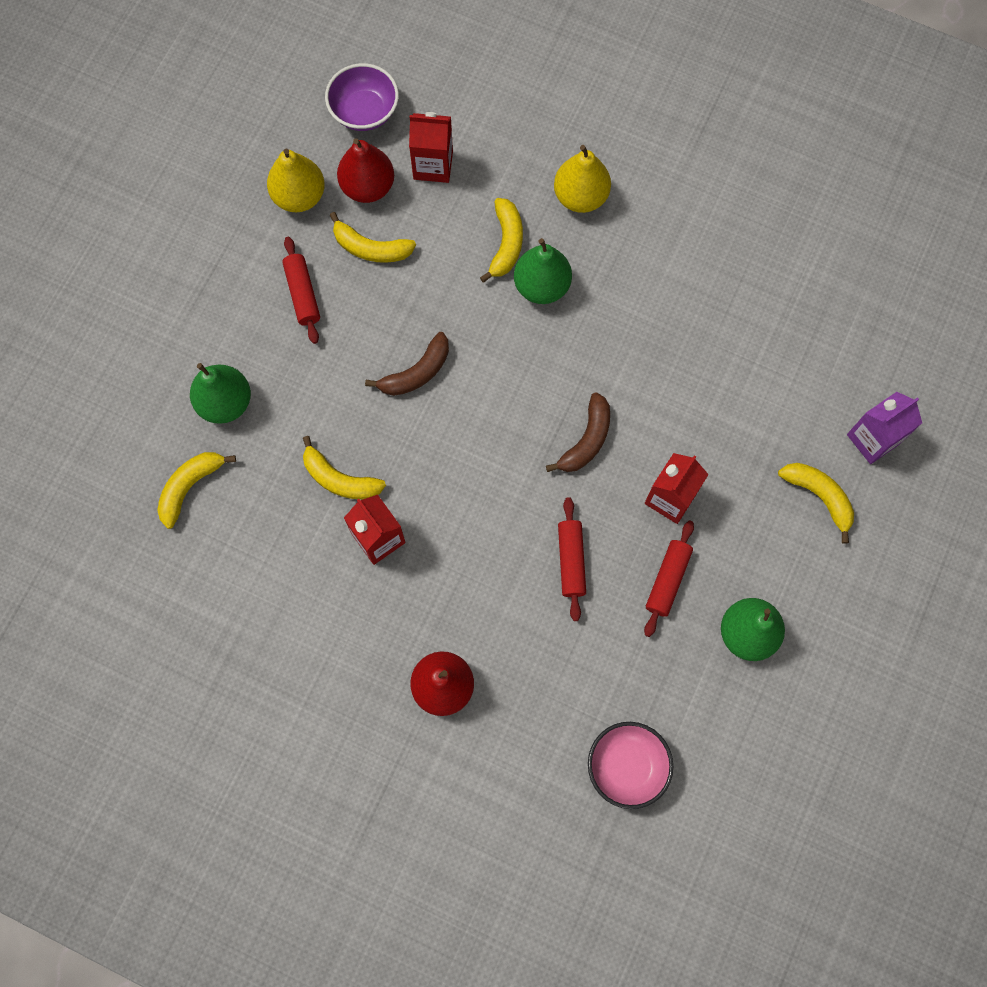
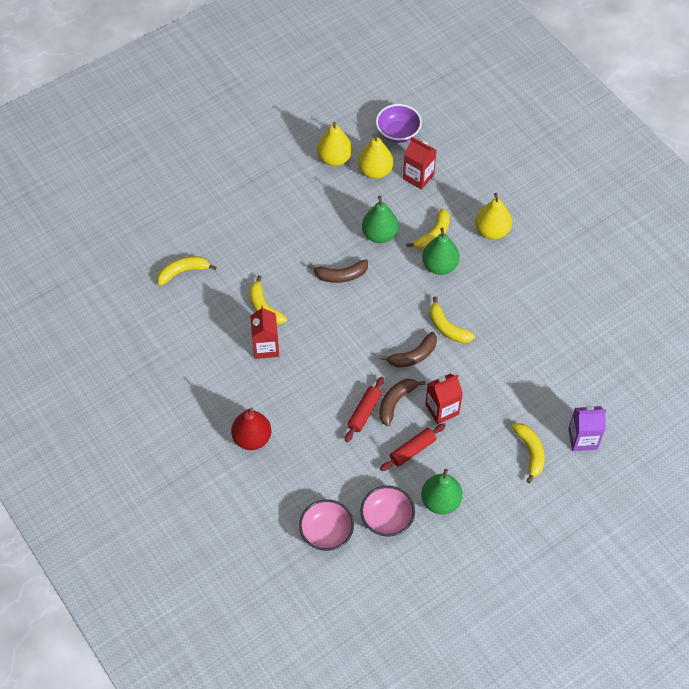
camera: 30 degrees right, 15 degrees down
green pear [190,363,251,424] -> green pear moved to [362,196,399,243]
red rolling pin [282,237,320,344] -> none
yellow banana [330,212,416,263] -> yellow banana moved to [429,296,475,343]
red pear [337,138,394,203] -> yellow pear [358,134,393,179]
none -> pink bowl [360,486,415,537]
none -> brown banana [379,379,426,426]

